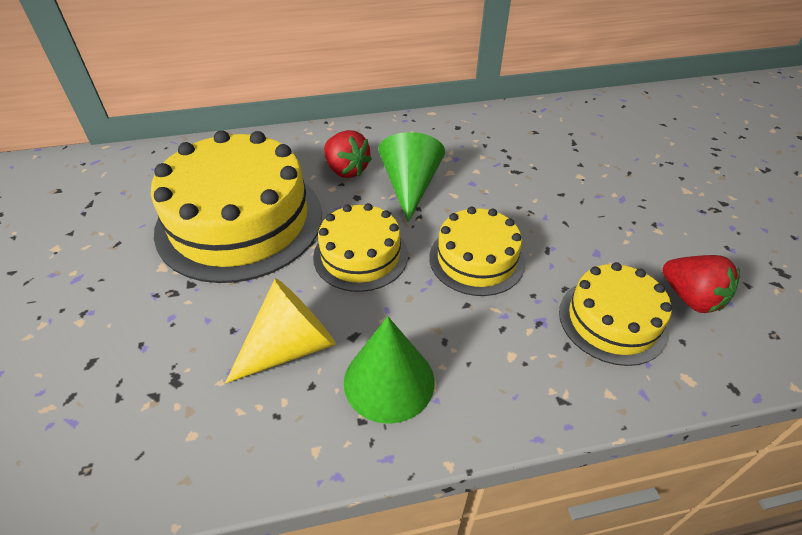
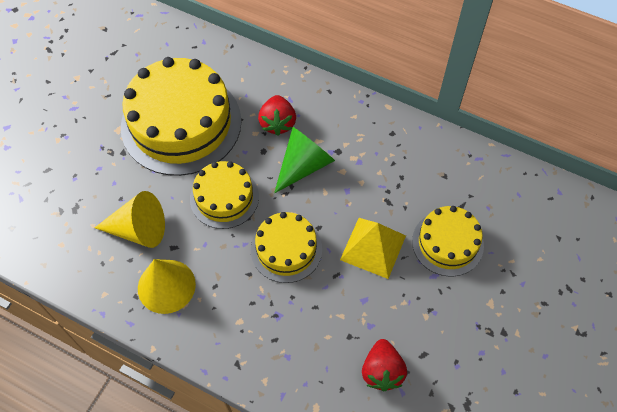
camera: 40 degrees right, 15 degrees up
green cone [344,316,435,424] -> yellow cone [138,259,196,314]
yellow cake [559,262,672,366] -> yellow cake moved to [412,206,484,277]
none -> yellow pyramid [340,218,406,279]

